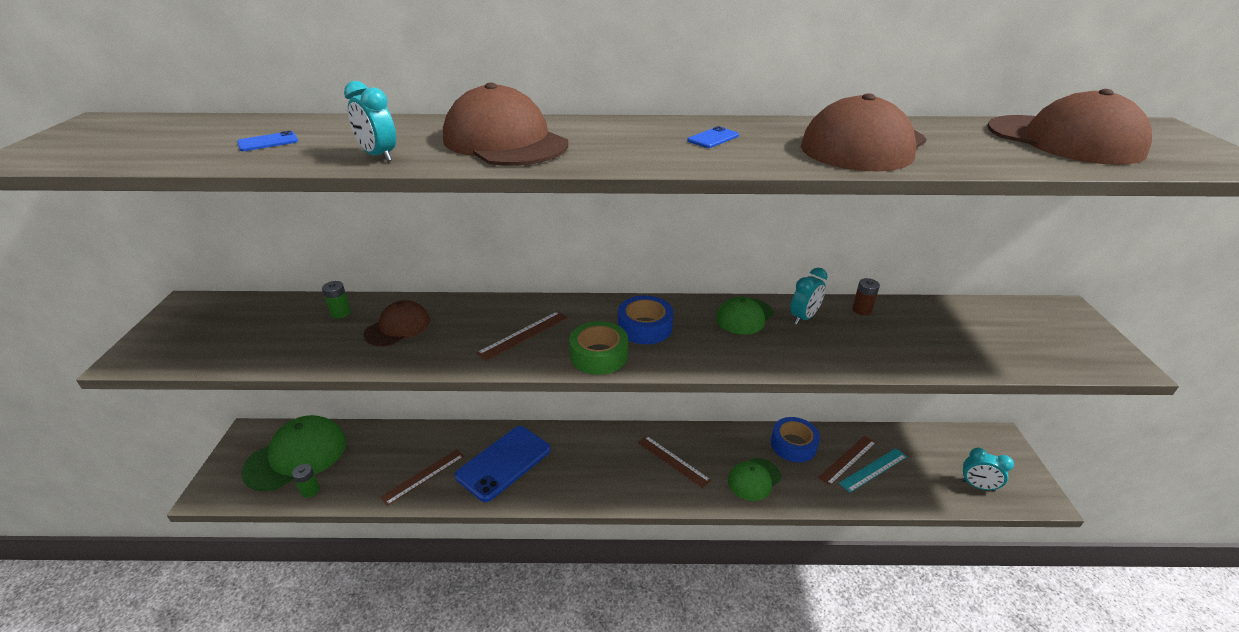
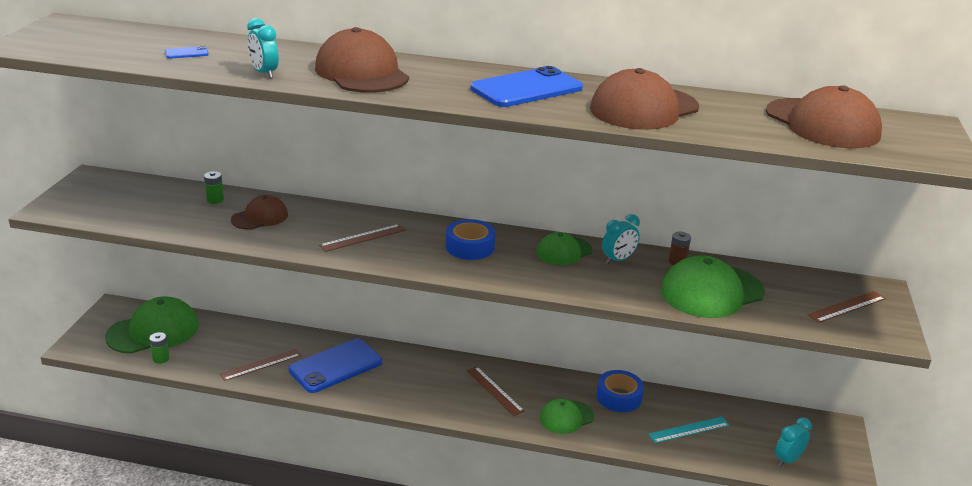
camera: 10 degrees right, 5 degrees down
green tape [569,321,628,375] -> none
blue phone [687,126,739,148] -> blue phone [470,66,583,107], size x2.48
brown ruler [818,436,876,486] -> brown ruler moved to [807,291,886,323]
turquoise clock [961,448,1014,492] -> turquoise clock turned 105 degrees clockwise [775,417,812,466]
none -> green cap [661,255,765,318]

